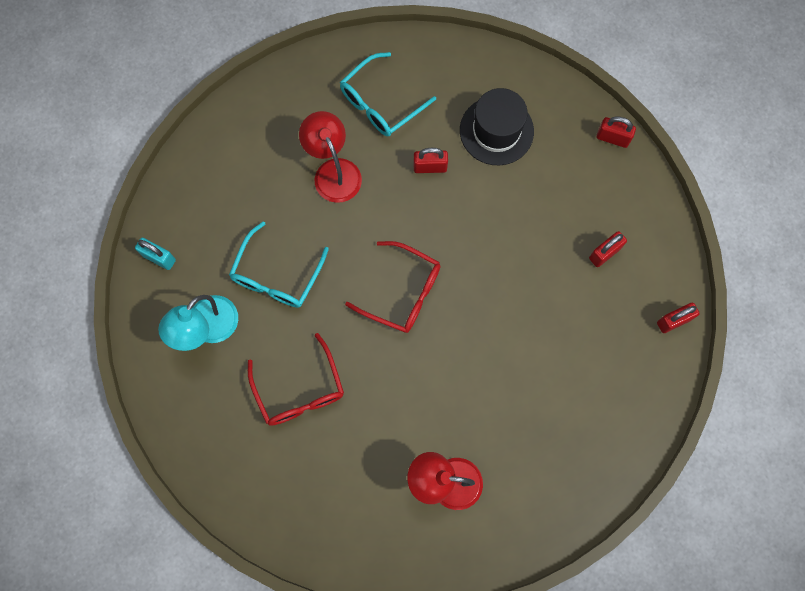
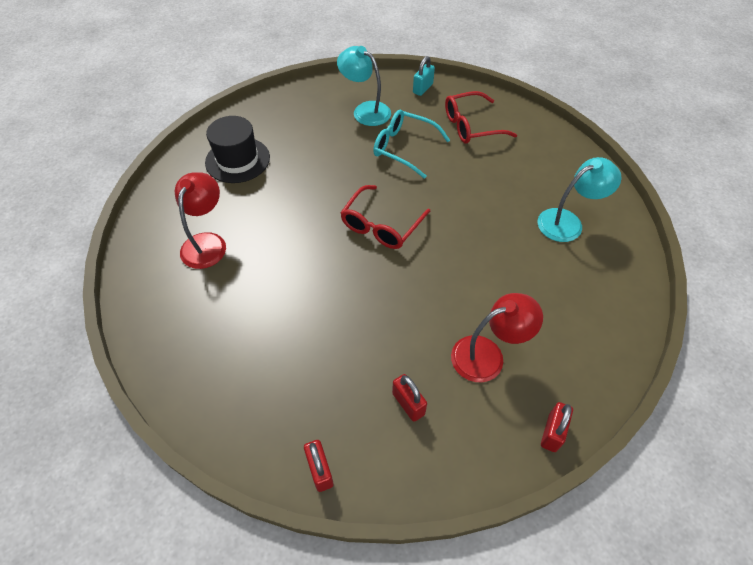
camera: 95 degrees right, 20 degrees down
red glasses [248,333,344,426] -> red glasses moved to [445,91,517,144]
red lamp [299,111,362,203] -> red lamp moved to [451,293,543,382]
turquoise glasses [340,52,436,136] -> turquoise lamp [538,157,621,242]
red padlock [413,148,448,173] -> none
black hat [460,88,534,165] -> black hat moved to [205,116,270,183]

